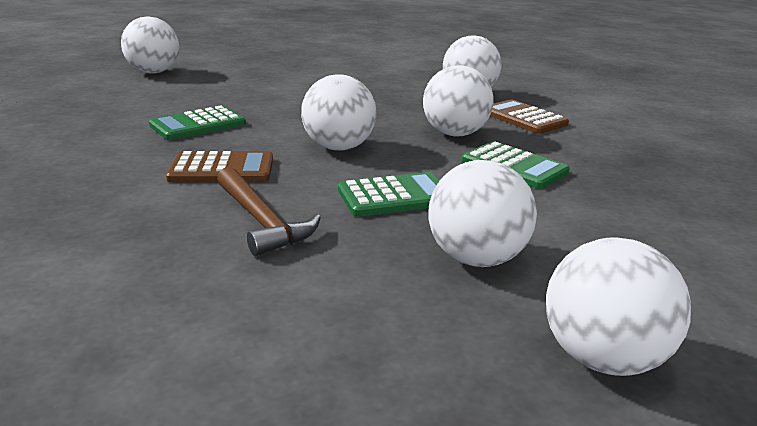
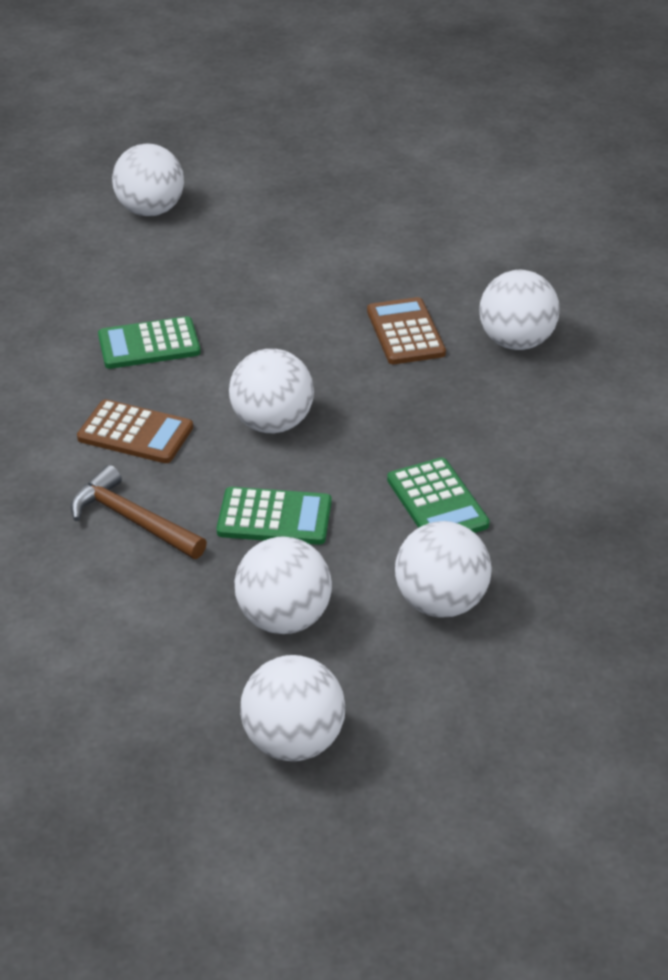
camera: 25 degrees right, 15 degrees up
brown hammer [217,167,321,256] -> brown hammer turned 135 degrees clockwise [70,465,207,559]
white ball [423,65,493,137] -> white ball moved to [395,521,492,618]
brown calculator [490,100,569,134] -> brown calculator moved to [367,297,446,364]

